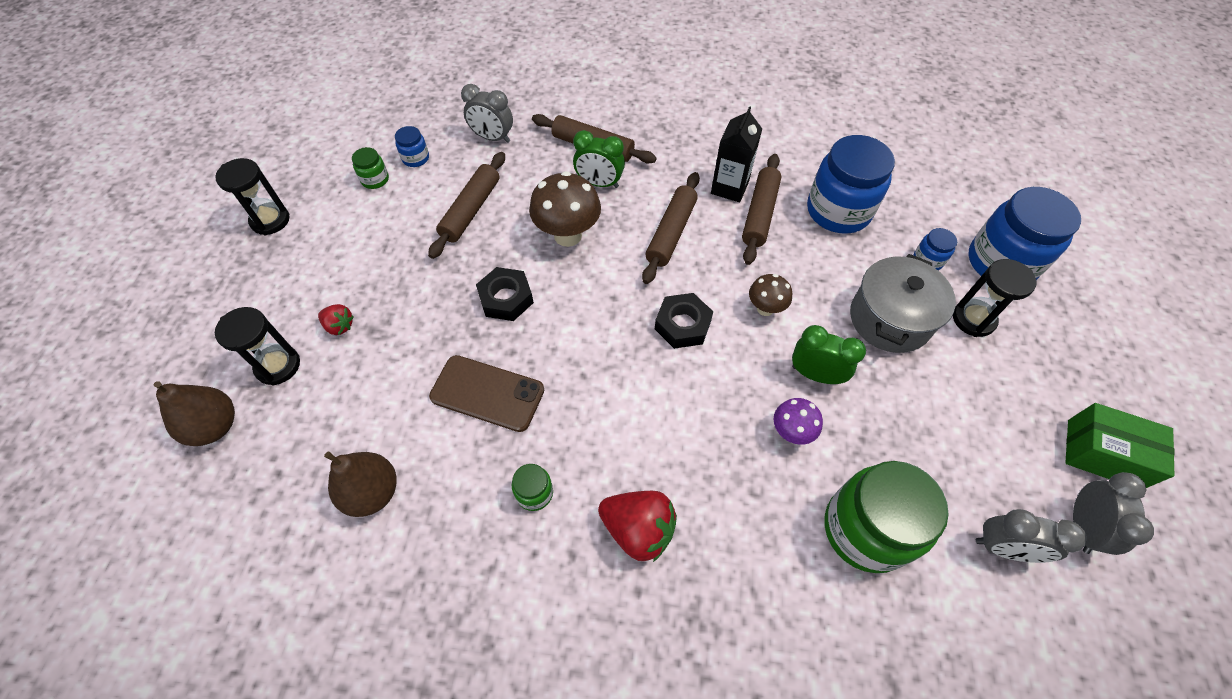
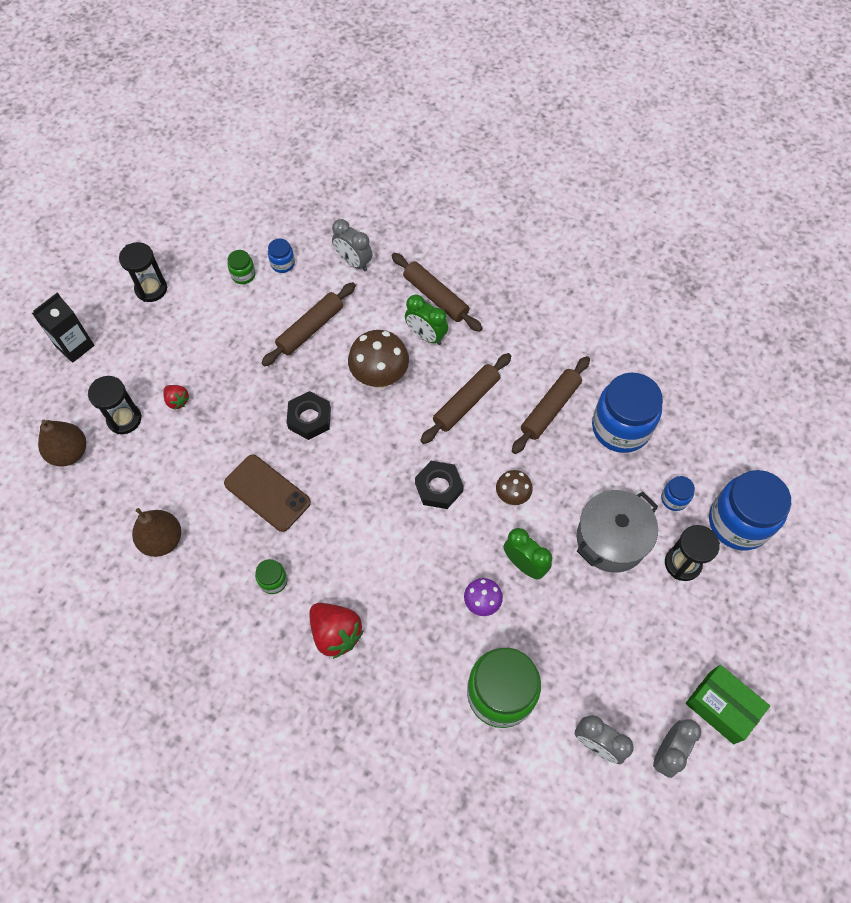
camera: 20 degrees right, 5 degrees up
black carton [711,106,762,202] -> black carton moved to [32,293,94,363]

